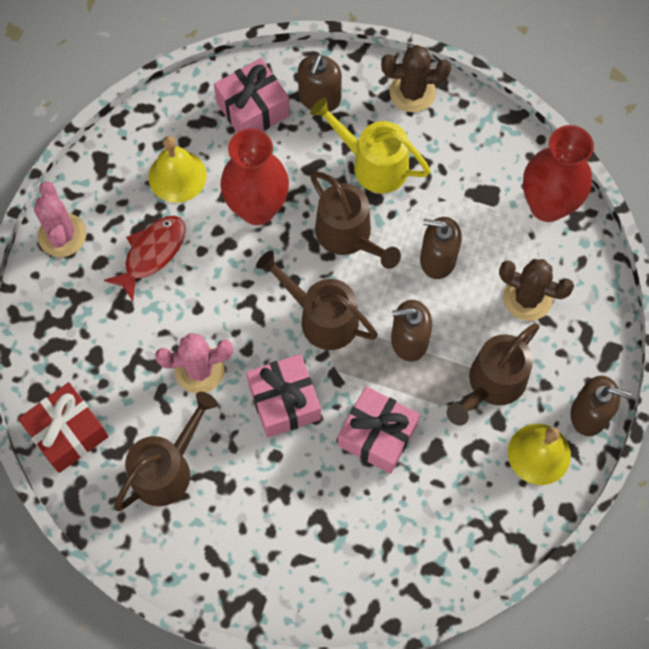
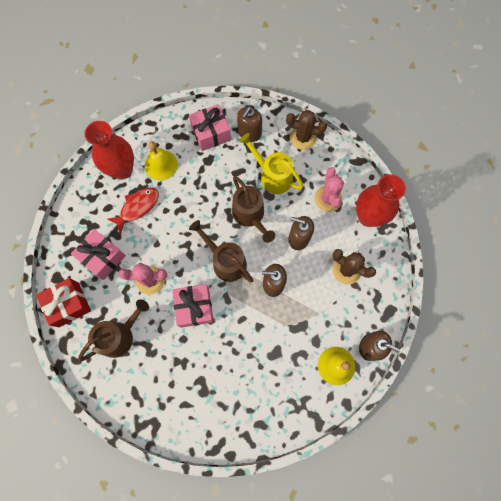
camera: 10 degrees right, 5 degrees up
pink cactus [34,181,86,257] -> pink cactus moved to [314,168,344,212]
red vase [220,129,289,225] -> red vase moved to [85,121,134,180]
pink gift [338,386,420,474] -> pink gift moved to [71,229,126,280]
brown watering can [447,323,540,426] -> none

